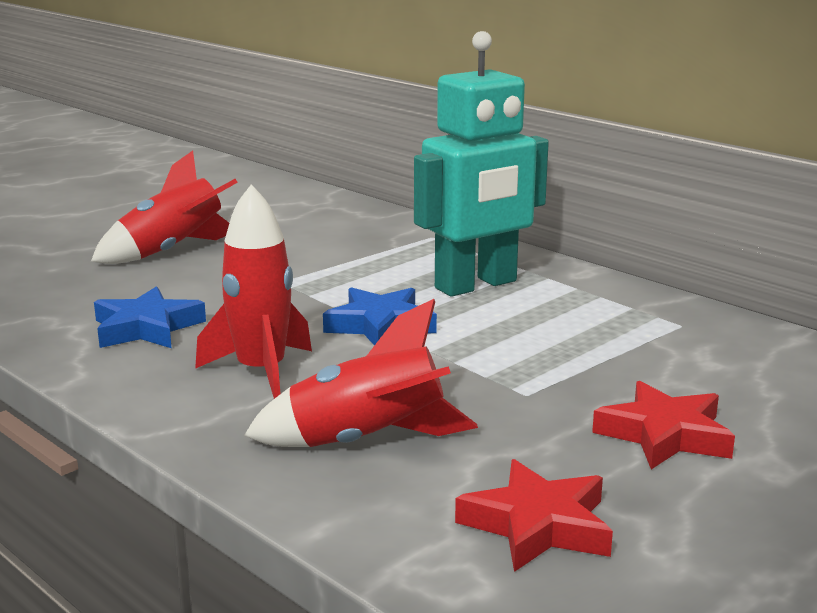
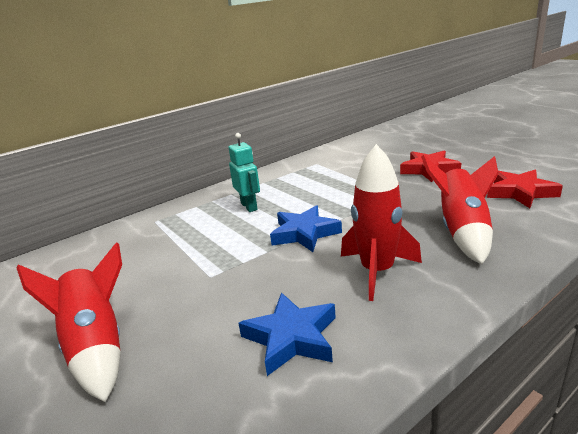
camera: 80 degrees left, 5 degrees up
turquoise robot [414,31,549,297] -> turquoise robot [229,133,260,212], size x0.51

